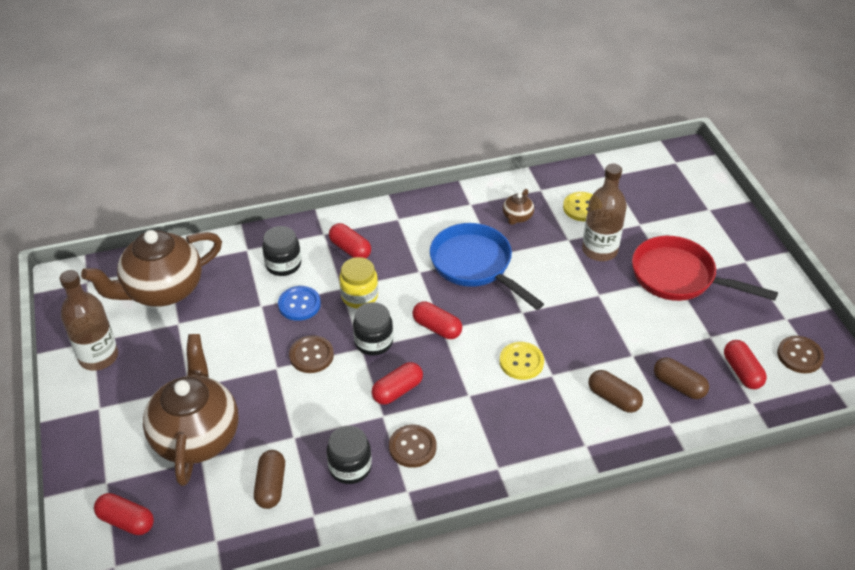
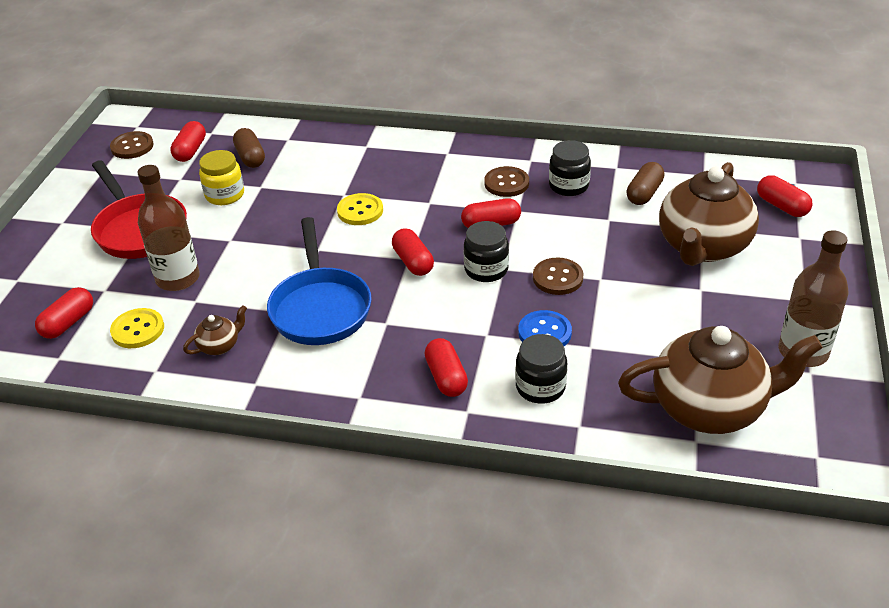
camera: 150 degrees left, 5 degrees down
yellow jar [339,257,378,308] -> yellow jar moved to [199,150,244,205]
brown capsule [588,370,643,413] -> none
none -> red capsule [35,287,93,339]

